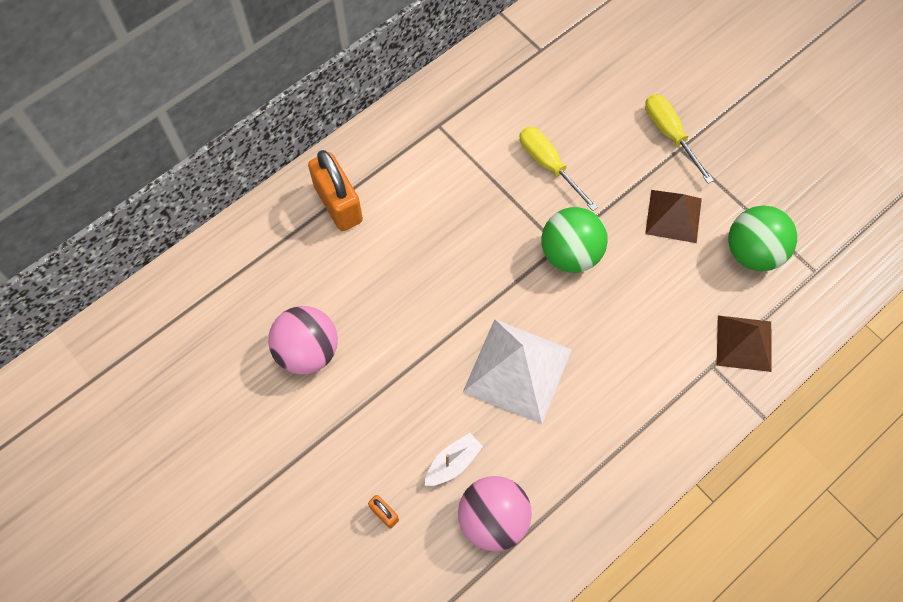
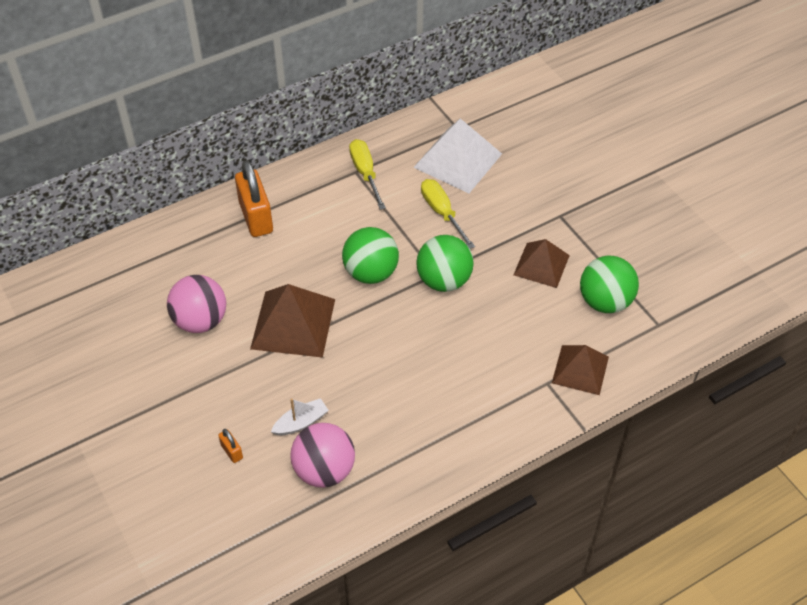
camera: 10 degrees right, 15 degrees down
white pyramid [463,319,572,424] -> white pyramid moved to [413,118,502,193]
yellow screwdriver [645,94,714,184] -> yellow screwdriver moved to [349,139,386,210]
none -> brown pyramid [250,284,335,358]
none -> green ball [342,227,399,284]

